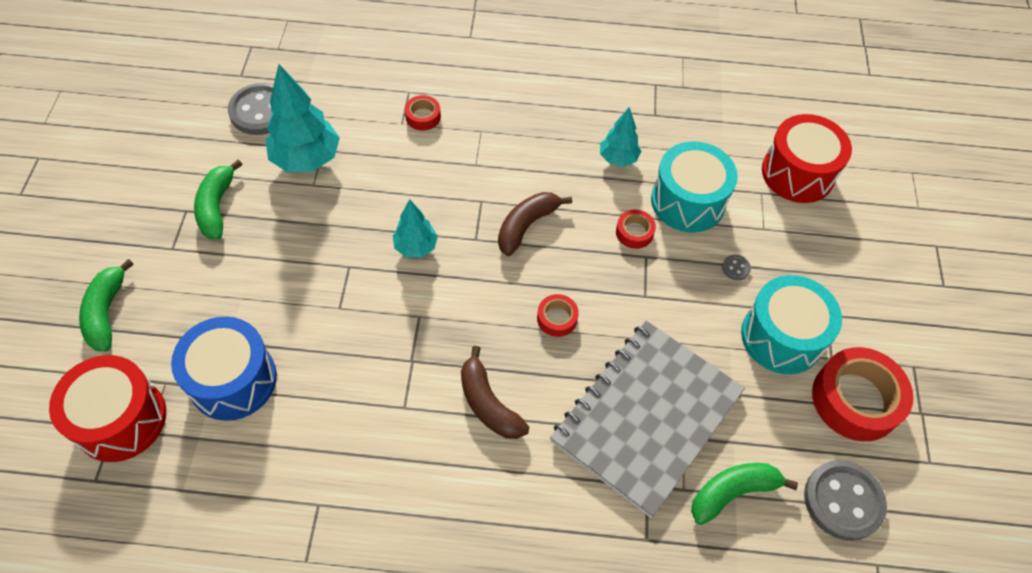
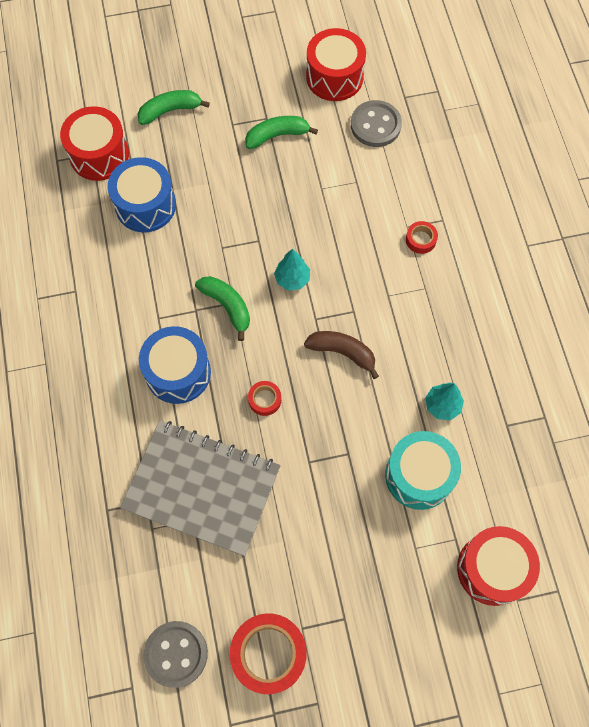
camera: 75 degrees right, 10 degrees up
turquoise tree [266,64,340,172] -> none
brown banana [461,346,529,439] -> blue drum [139,326,211,404]
red tape [616,210,656,249] -> none
green banana [691,463,798,525] -> green banana moved to [195,276,250,341]
grey button [722,255,751,281] -> none
turquoise drum [741,275,842,374] -> none
none -> red drum [306,28,366,101]

